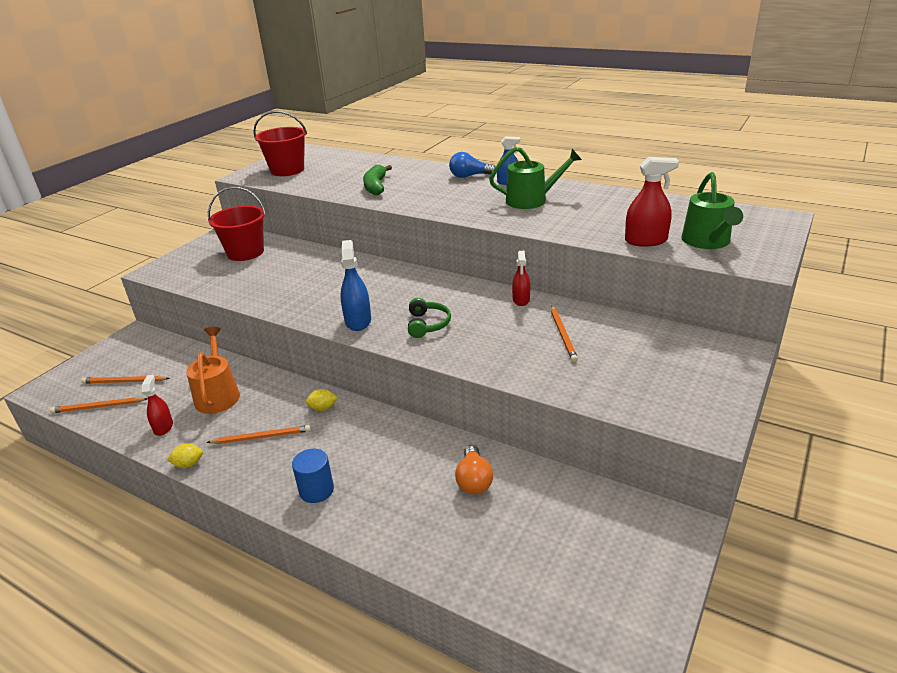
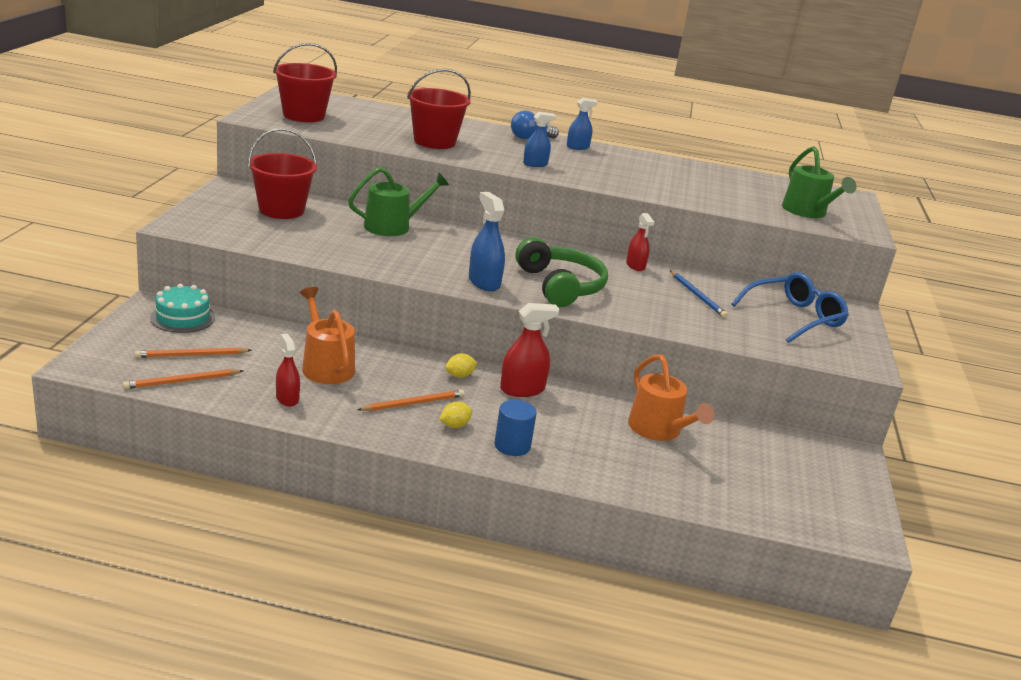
camera: 25 degrees left, 5 degrees down
yellow lemon [167,444,203,468] -> yellow lemon moved to [440,401,473,428]
green banana [363,165,392,195] -> red bucket [407,69,471,149]
green headphones [408,298,451,338] -> green headphones [515,237,608,307], size x1.77
orange light bulb [455,445,493,494] -> orange watering can [628,355,714,441]
green watering can [489,147,582,209] -> green watering can moved to [348,167,449,236]
orange pencil [551,305,578,362] -> blue pencil [670,271,728,318]
red spray bottle [625,157,679,247] -> red spray bottle moved to [500,303,560,397]
none -> turquoise cake [150,284,215,333]
none -> blue spray bottle [523,112,556,167]
none -> blue glasses [731,272,849,343]

